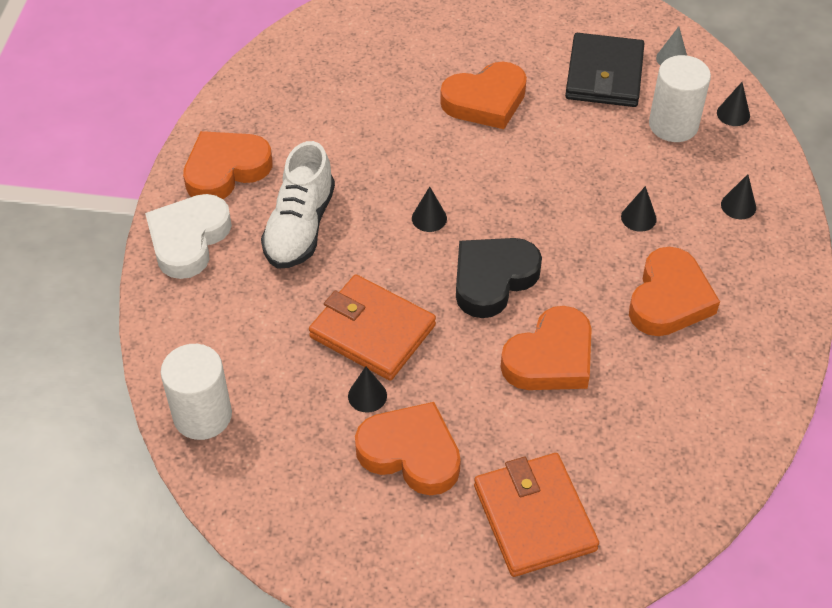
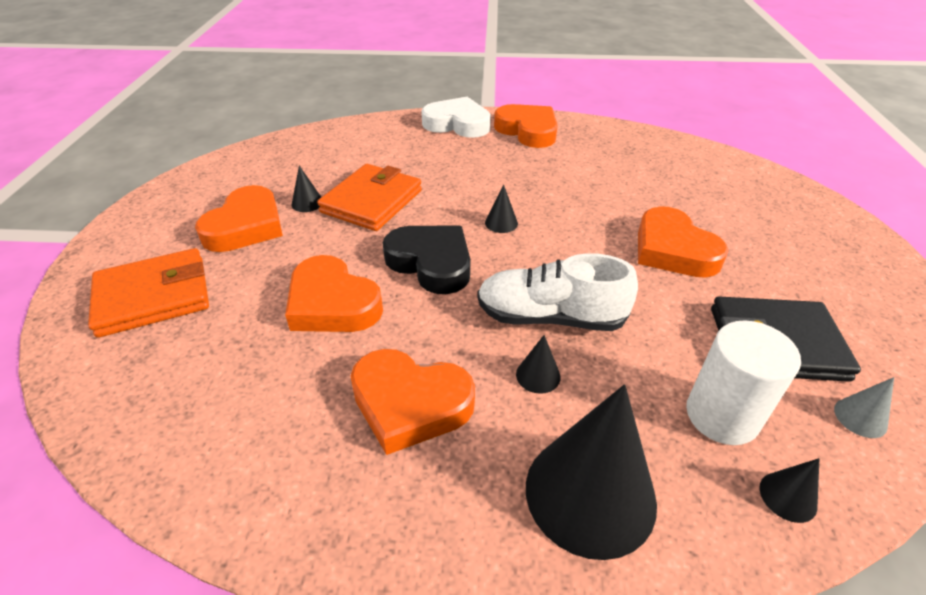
camera: 85 degrees right, 10 degrees down
white cylinder [161,344,232,440] -> none
white shoe [261,141,335,269] -> white shoe moved to [477,253,638,331]
black cone [721,174,756,219] -> black cone [526,384,657,560], size x2.44

